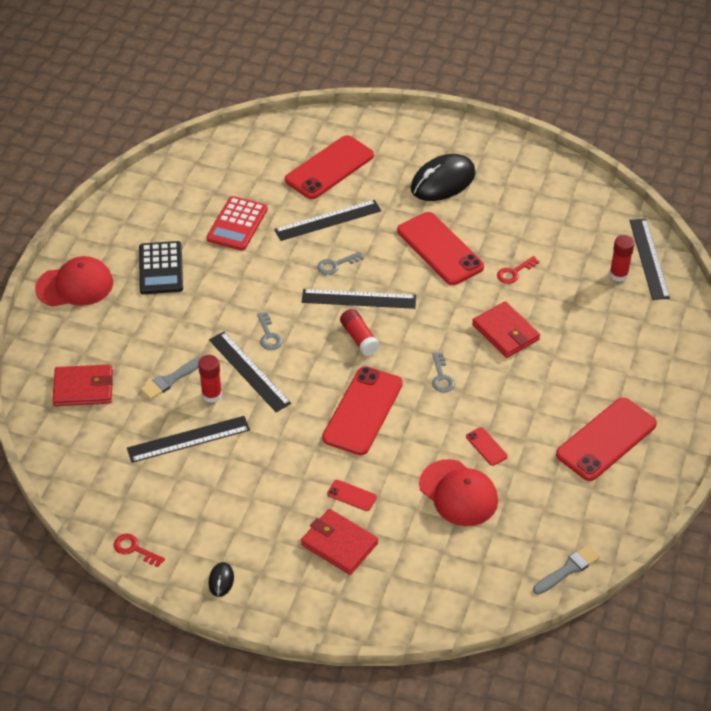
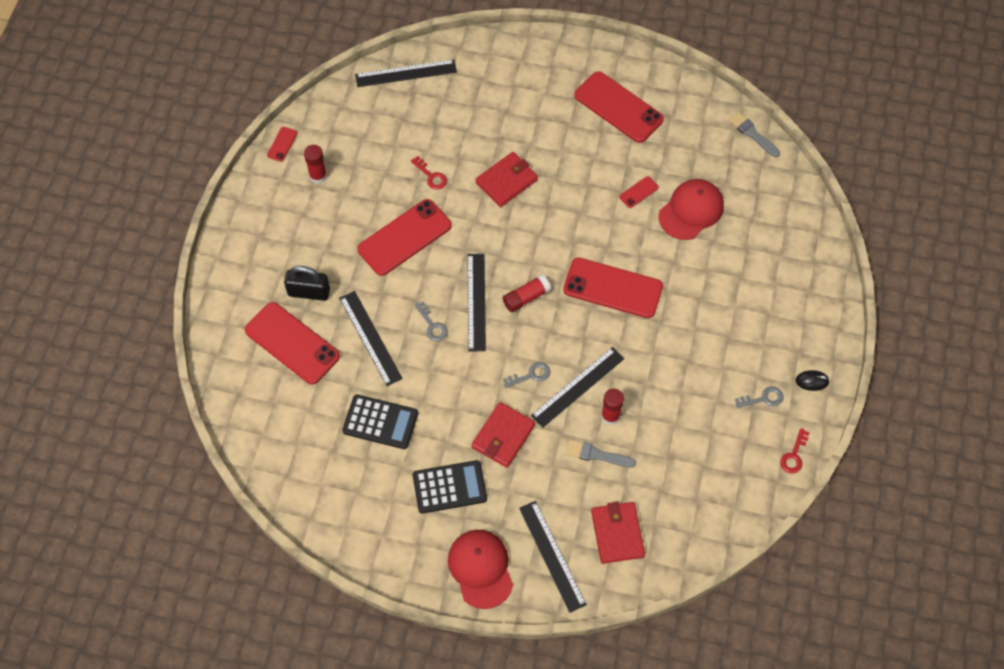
camera: 95 degrees left, 15 degrees up
black ruler [127,416,250,463] -> black ruler moved to [519,501,587,613]
grey brush [141,357,201,400] -> grey brush turned 150 degrees clockwise [566,440,636,467]
red calculator [206,196,268,251] -> black calculator [342,395,418,449]
red wallet [301,509,378,575] -> red wallet moved to [471,402,535,468]
red phone [327,480,377,511] -> red phone moved to [267,127,297,162]
black mouse [411,154,476,201] -> none
grey key [432,353,455,393] -> grey key moved to [735,387,784,408]
red glue stick [609,235,635,282] -> red glue stick moved to [304,145,327,184]
none -> black padlock [284,266,330,301]

